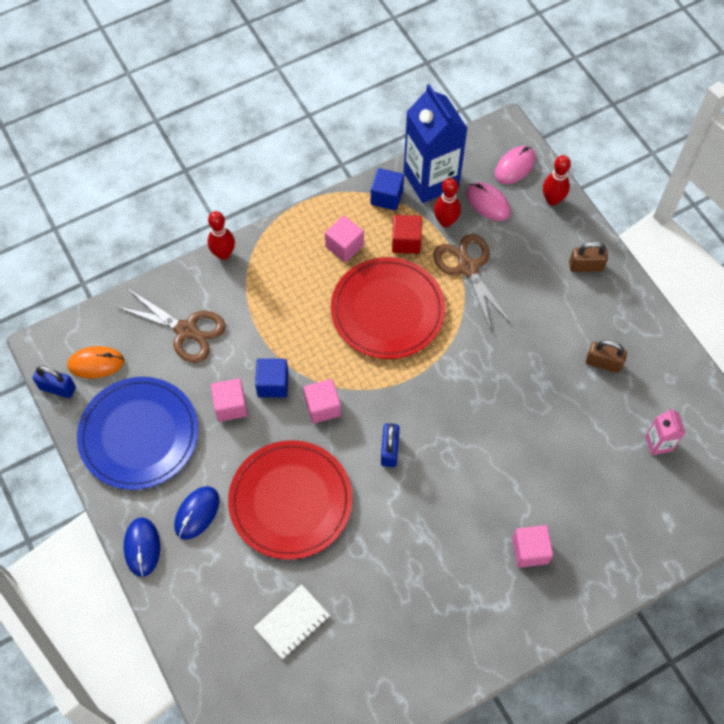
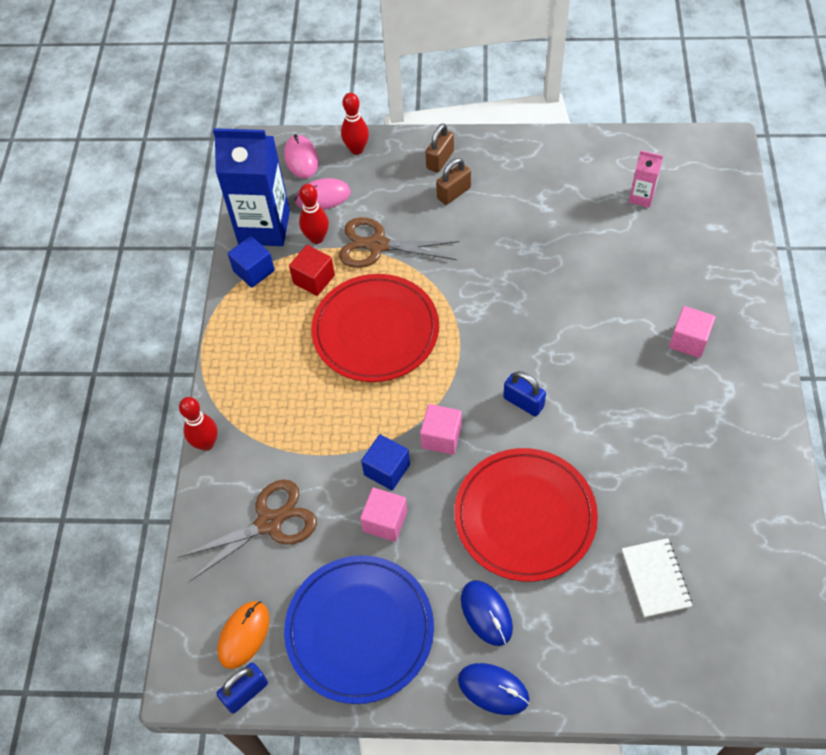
camera: 55 degrees left, 5 degrees down
pink cube [325,215,364,262] -> none
brown padlock [586,340,627,373] -> brown padlock moved to [436,158,471,205]

